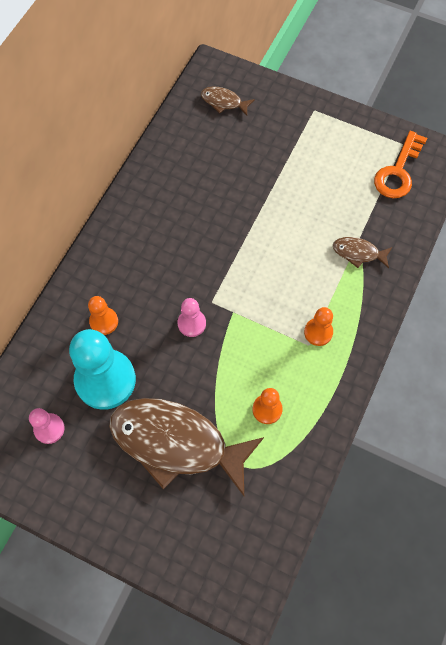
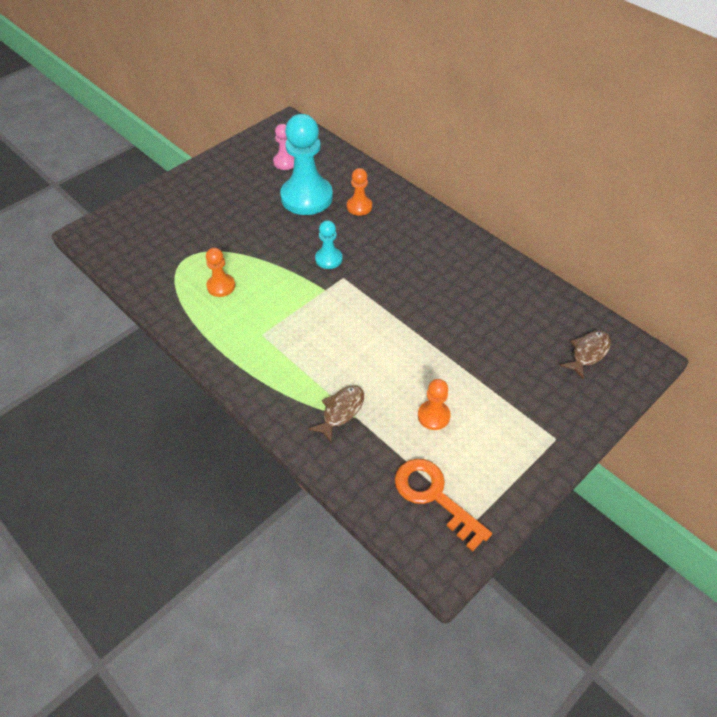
camera: 110 degrees right, 15 degrees down
brown fish [109,398,264,496] -> none
pink pawn [178,298,206,337] -> turquoise pawn [315,220,342,269]
orange pawn [304,307,333,346] -> orange pawn moved to [418,379,451,430]

